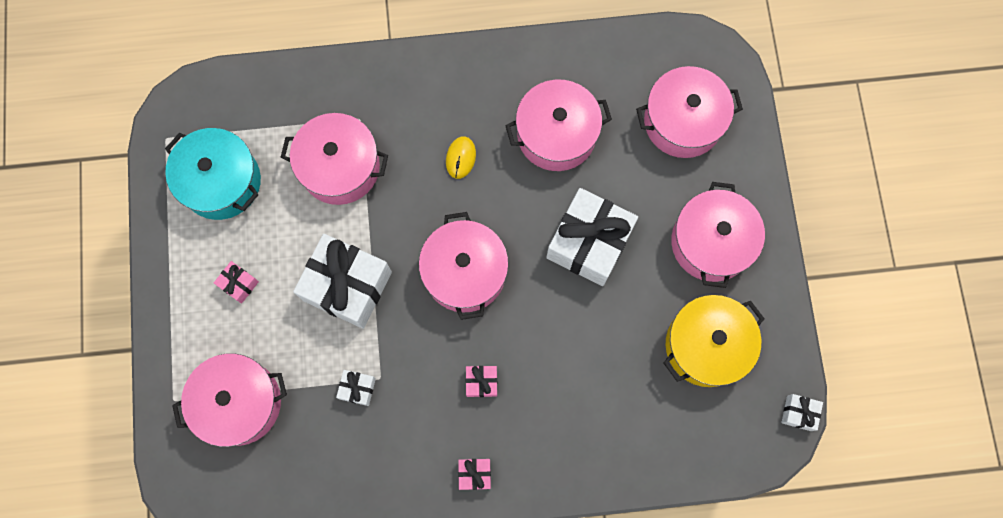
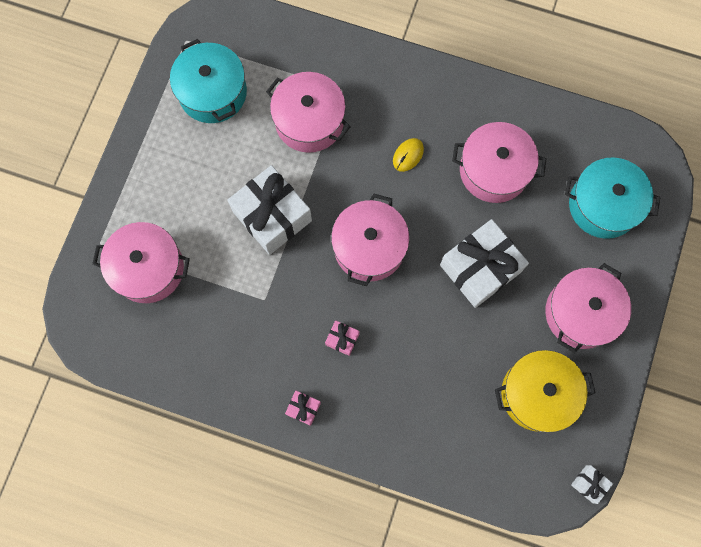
camera: 25 degrees right, 0 degrees up
pink gift [214,261,259,304] -> none
white gift [336,370,376,406] -> none
pink pot [636,66,743,158] -> turquoise pot [565,157,661,239]

